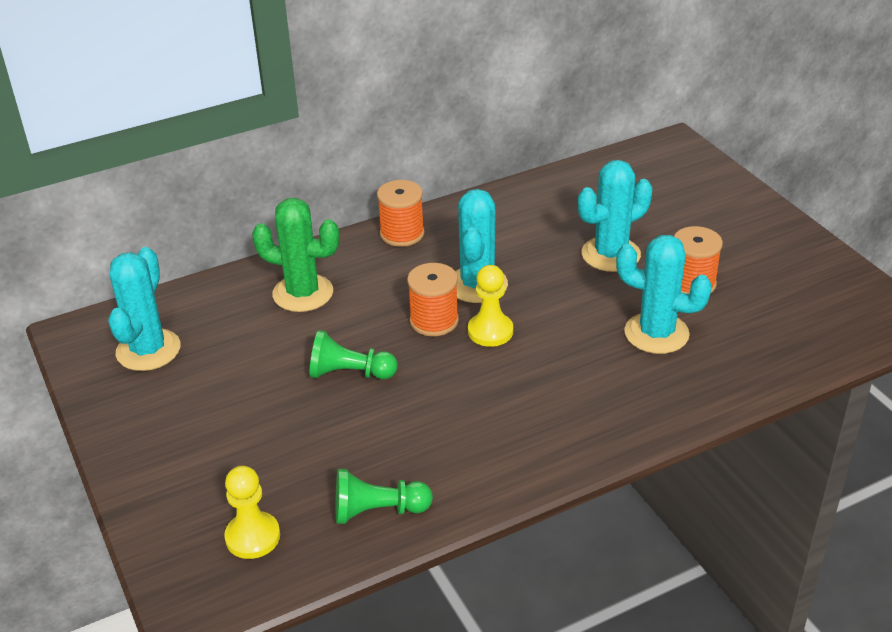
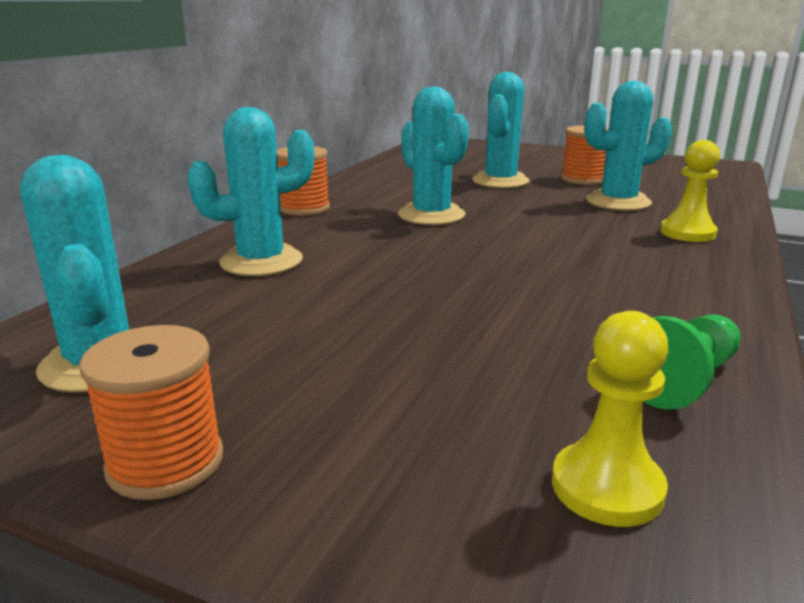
camera: 40 degrees left, 15 degrees down
green cactus [252,198,339,312] -> turquoise cactus [187,107,314,276]
green pawn [309,330,398,379] -> none
orange spool [407,263,459,336] -> orange spool moved to [79,325,223,500]
yellow pawn [468,265,513,347] -> yellow pawn moved to [660,140,720,242]

